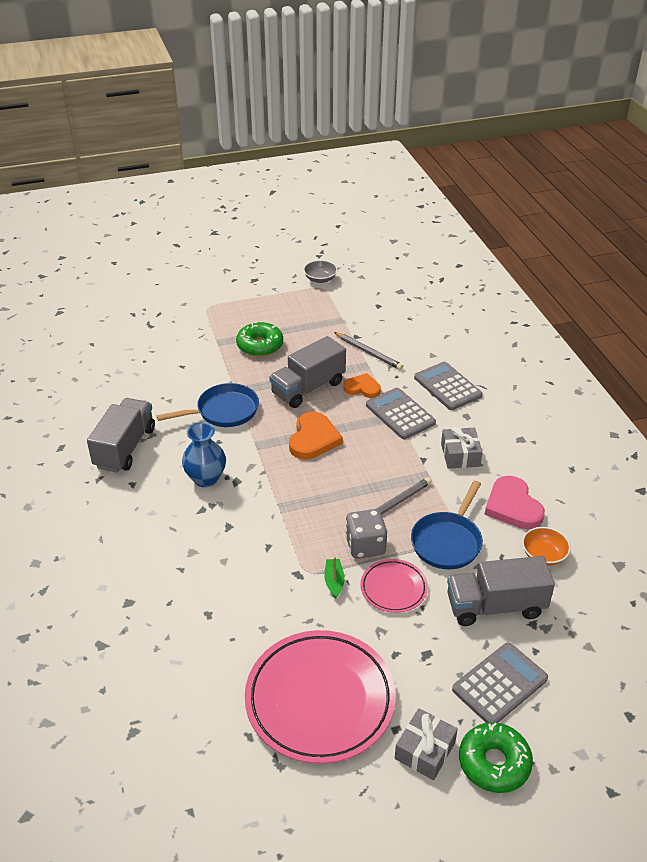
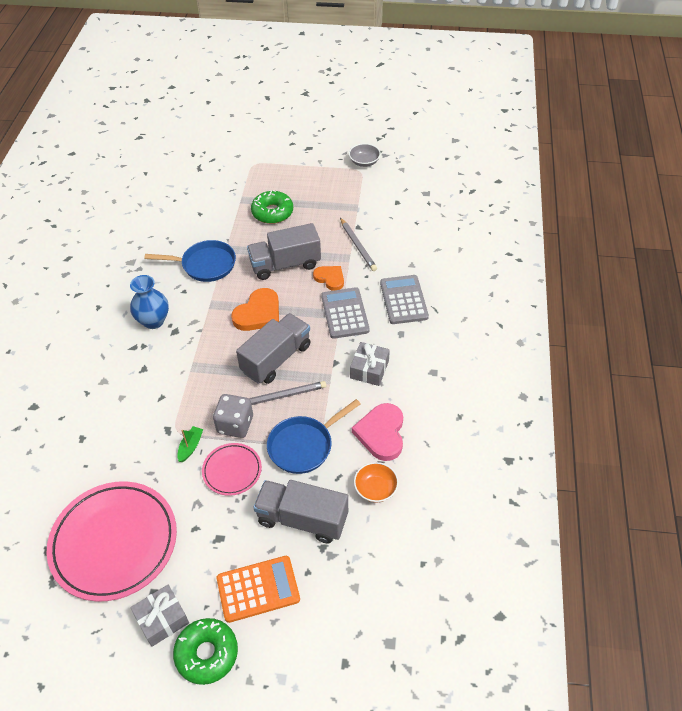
camera: 25 degrees right, 10 degrees up
grey truck [87,398,155,473] -> grey truck moved to [236,313,311,384]
grey calculator [452,642,548,723] -> orange calculator [217,556,300,623]

